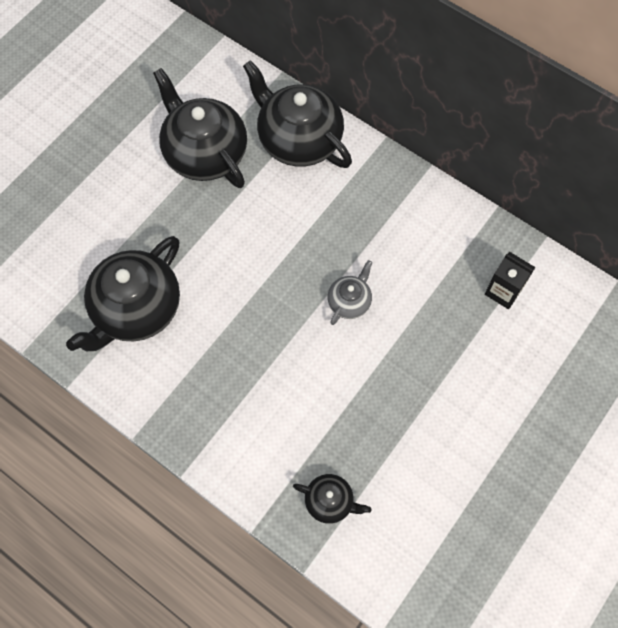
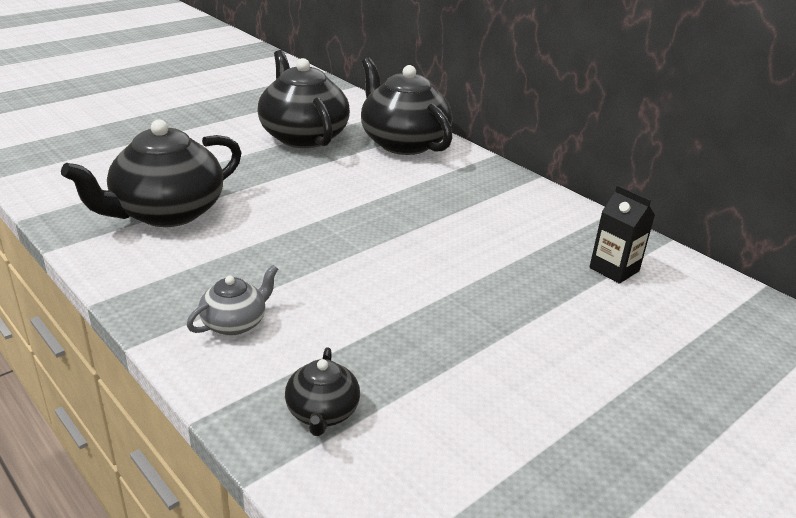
camera: 10 degrees right, 35 degrees down
black teapot [293,474,371,524] -> black teapot turned 60 degrees clockwise [285,347,360,436]
grey teapot [328,260,372,325] -> grey teapot moved to [187,265,278,335]

